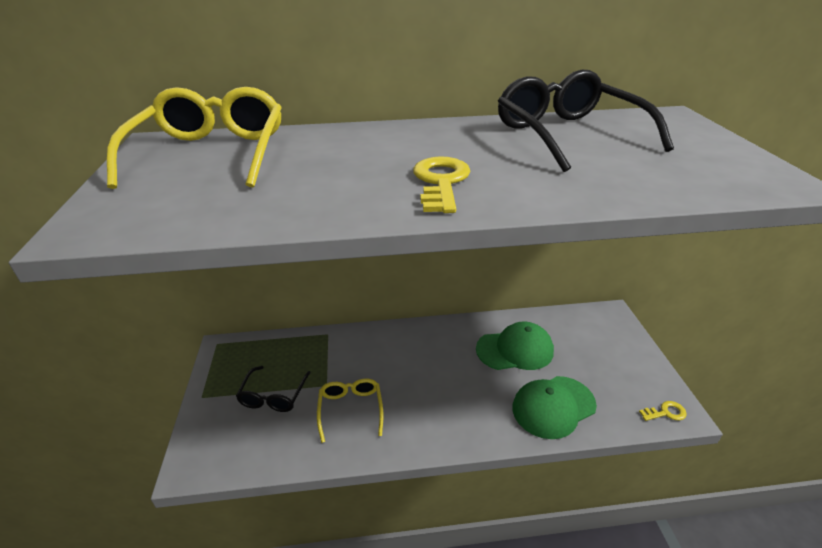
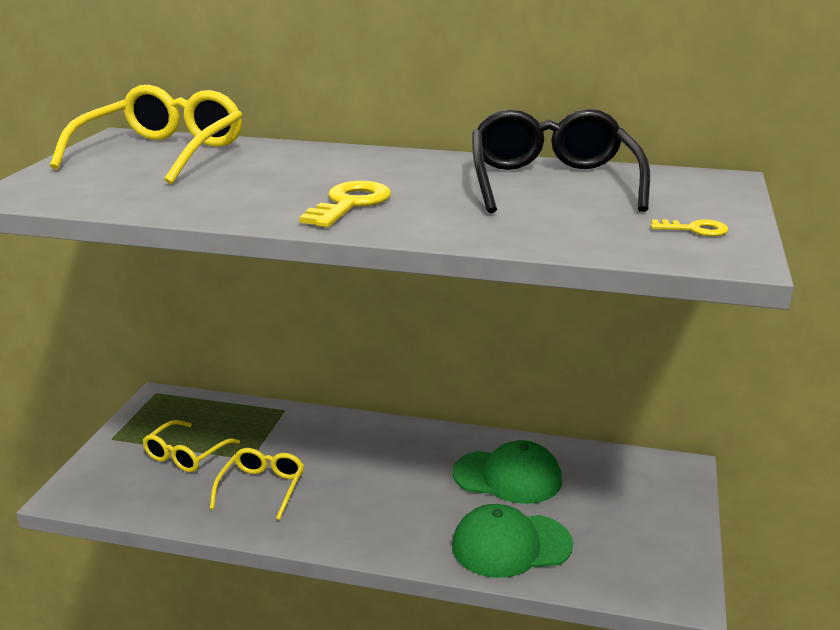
camera: 20 degrees right, 10 degrees down
black glasses [236,366,311,412] -> yellow glasses [143,420,240,472]
yellow key [639,401,687,421] -> yellow key moved to [651,219,728,236]

